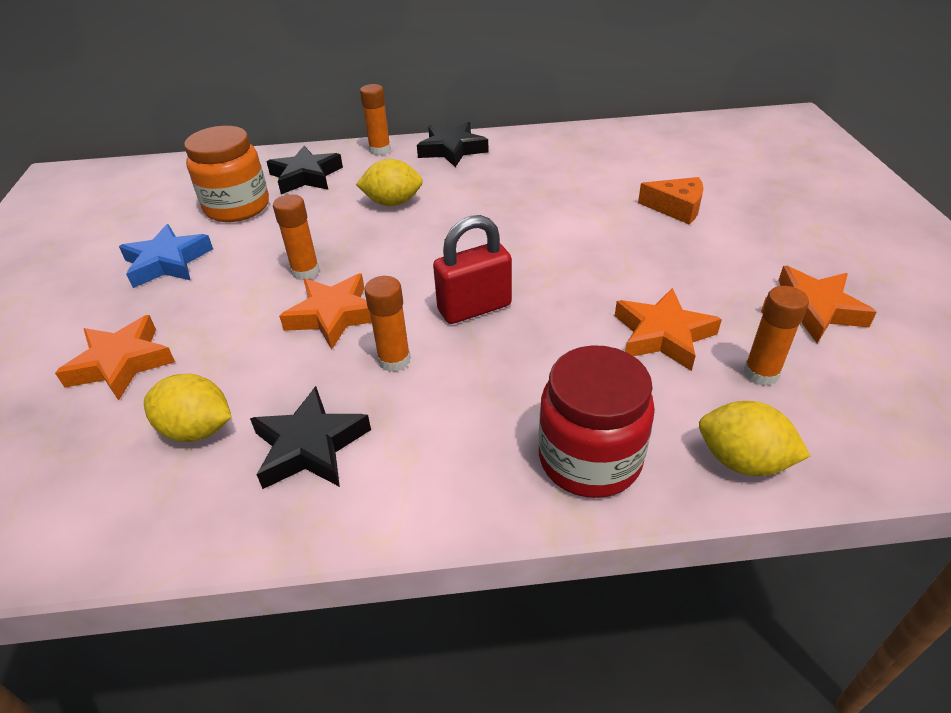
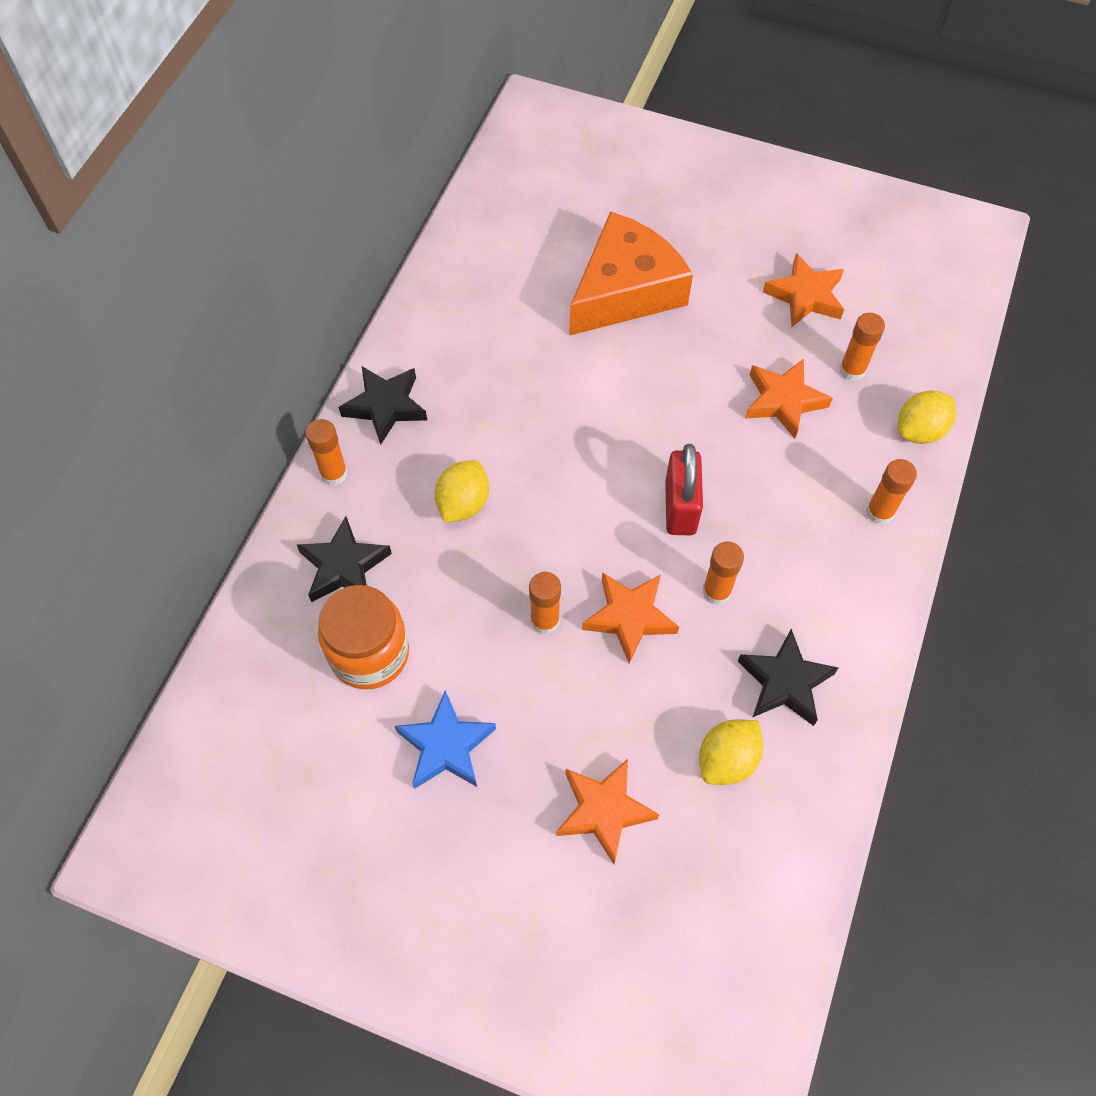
camera: 65 degrees left, 20 degrees up
red jar [539,345,655,498] -> orange glue stick [866,459,917,525]
orange cheese [638,177,704,224] -> orange cheese [569,211,693,336], size x2.07

